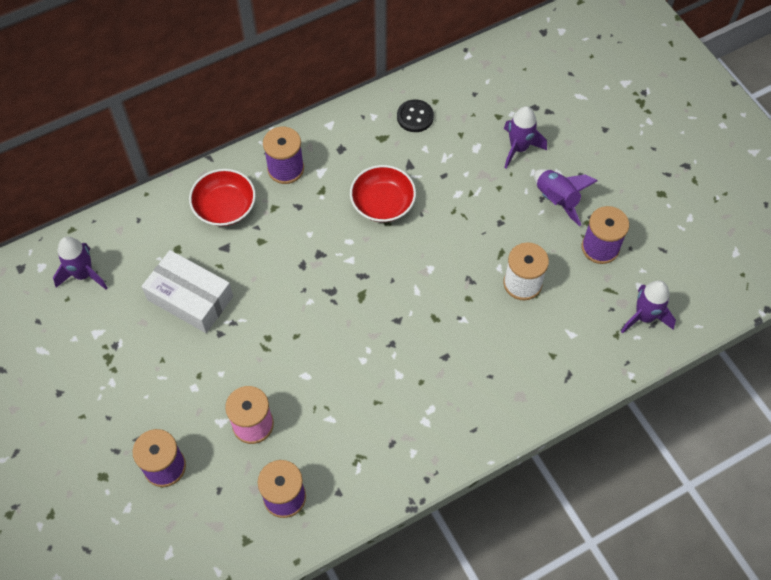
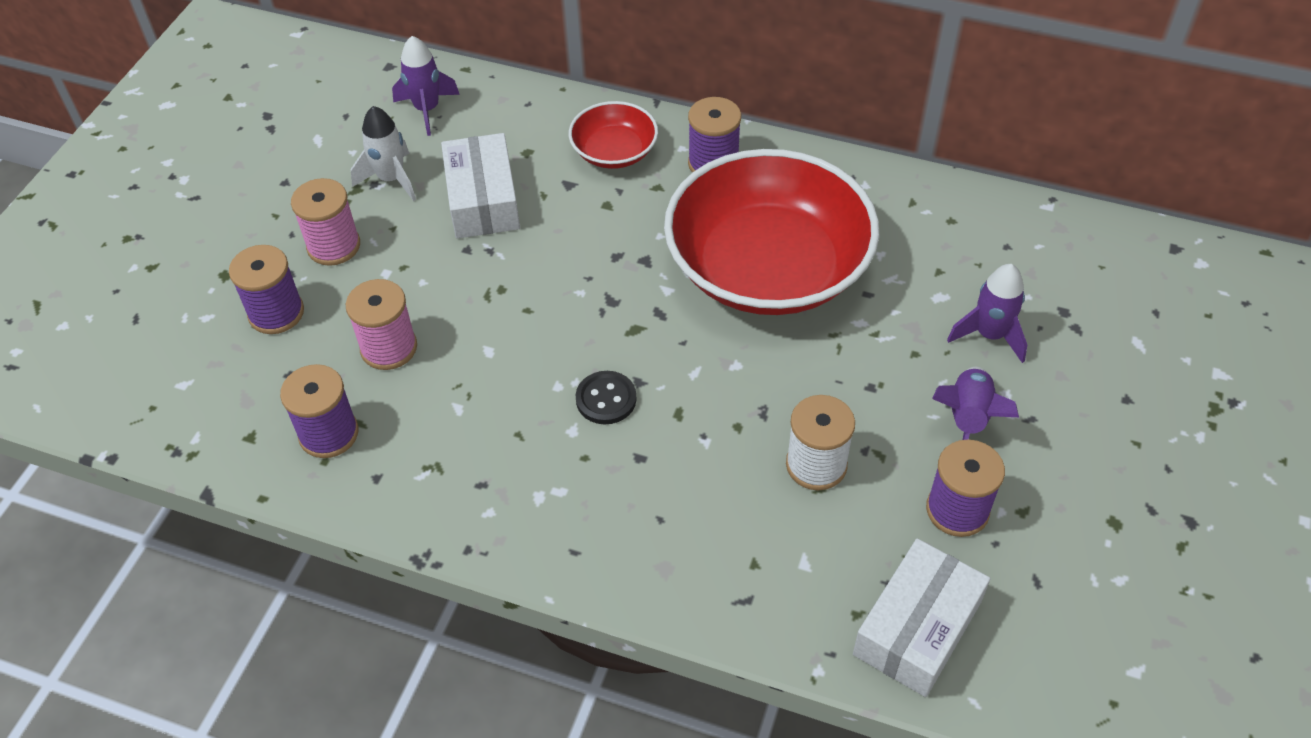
camera: 50 degrees right, 10 degrees down
red bowl [350,165,416,222] -> red bowl [664,149,879,315], size x2.16
black button [397,99,434,132] -> black button moved to [576,371,637,424]
purple rocket [621,280,676,334] -> white box [853,538,991,697]
none -> pink spool [291,178,360,266]
none -> white rocket [351,106,416,201]

